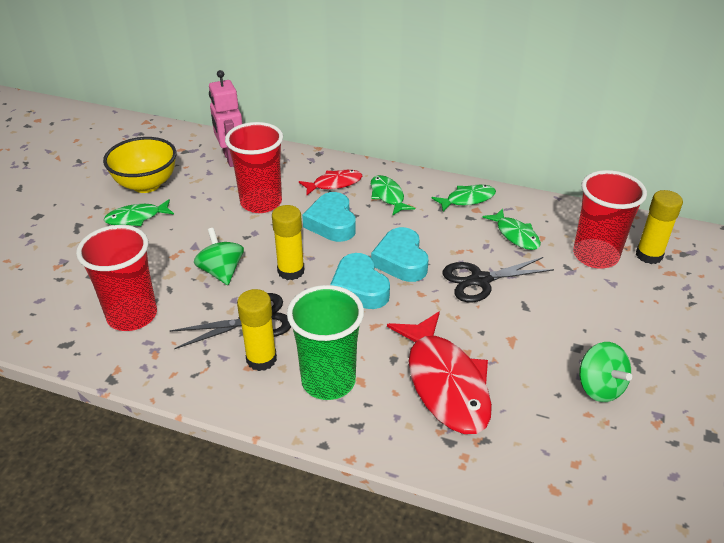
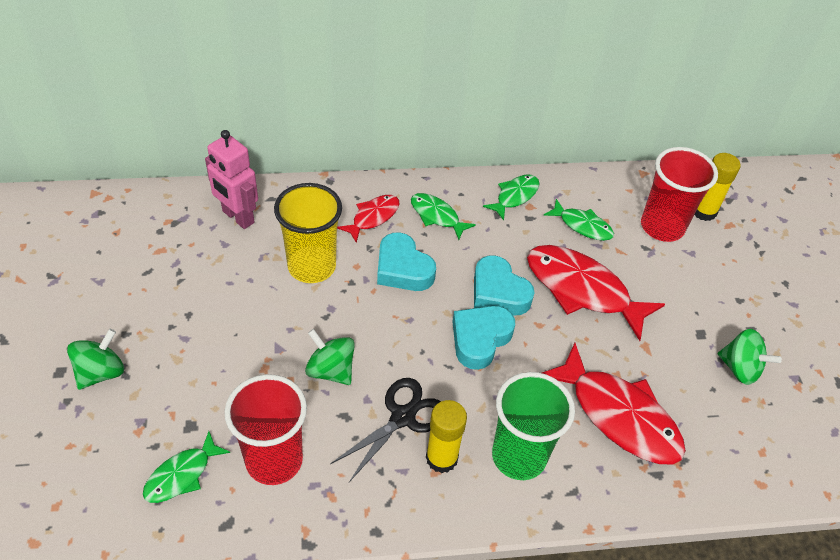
camera: 30 degrees left, 10 degrees up
yellow bowl [103,137,176,193] -> none
green fish [104,199,174,226] -> green fish moved to [143,431,230,503]
red cup [225,122,283,213] -> yellow cup [274,183,342,283]
yellow glue stick [272,205,305,280] -> none
turquoise heart [330,253,390,309] -> turquoise heart turned 90 degrees clockwise [452,306,515,370]
black scissors [442,257,554,303] -> red fish [527,245,665,341]
none -> green spinning top [67,329,124,390]

